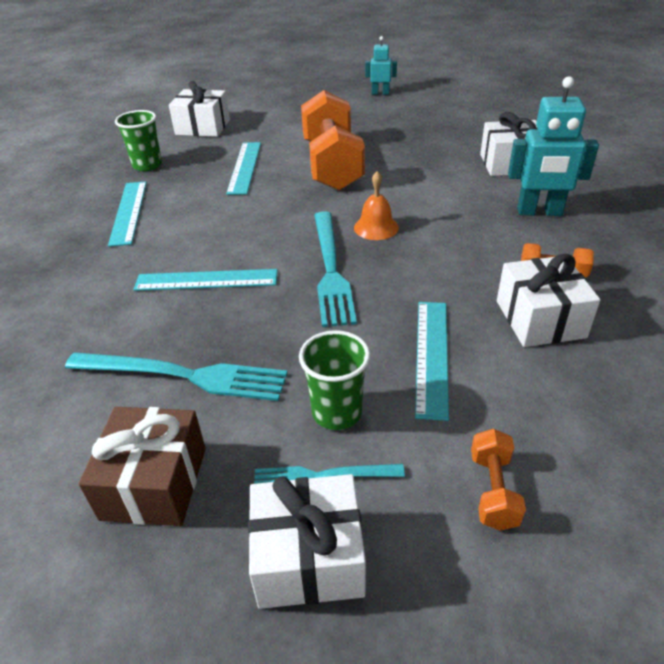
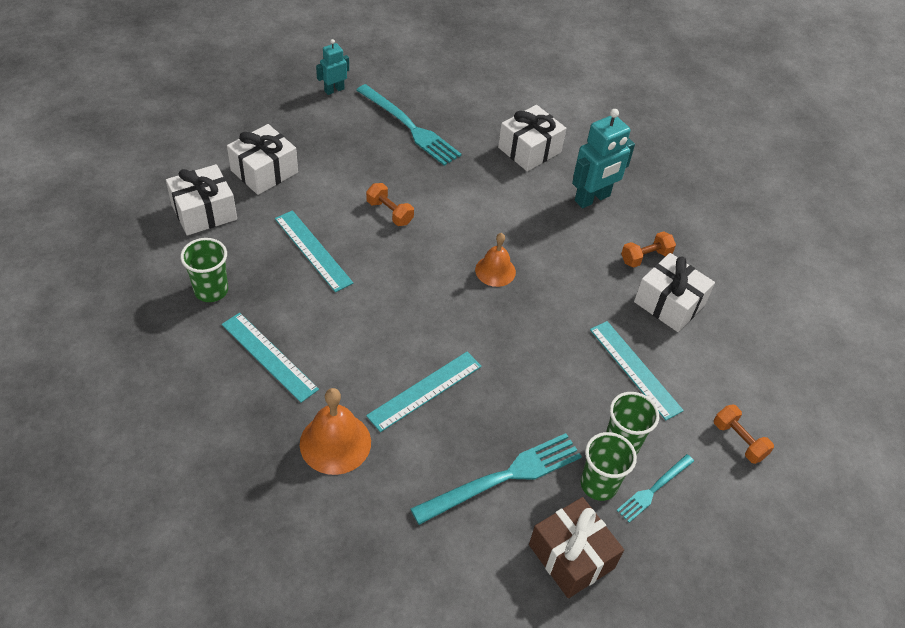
camera: 45 degrees left, 10 degrees up
white gift [248,474,366,609] -> white gift moved to [227,124,298,195]
orange dumbbell [301,90,365,191] -> orange dumbbell [366,183,414,226], size x0.42
turquoise fork [314,211,357,327] -> turquoise fork moved to [356,84,462,166]
none -> orange bell [300,388,371,475]
none -> green cup [581,432,637,501]

